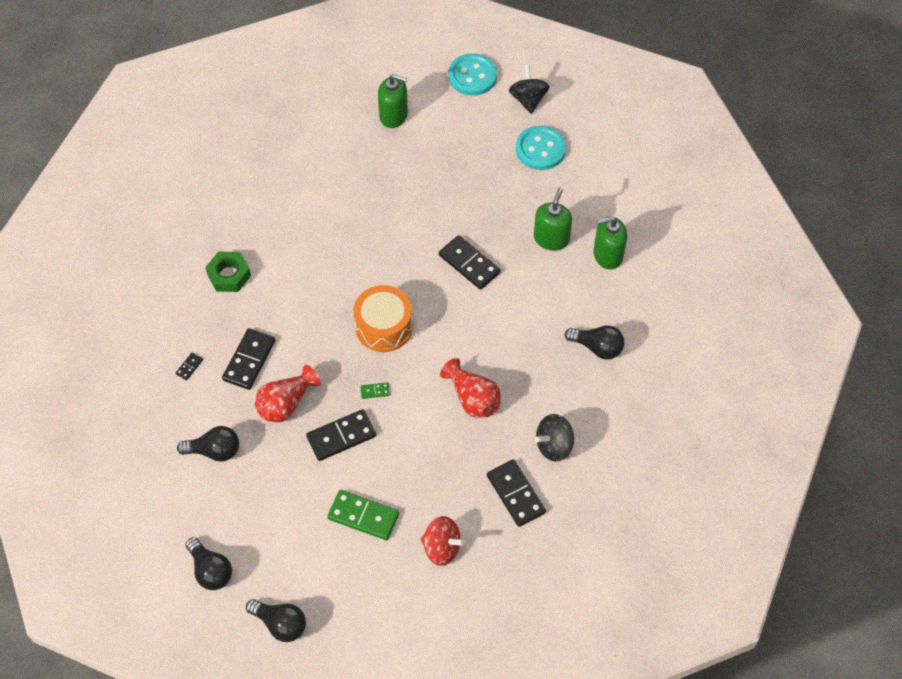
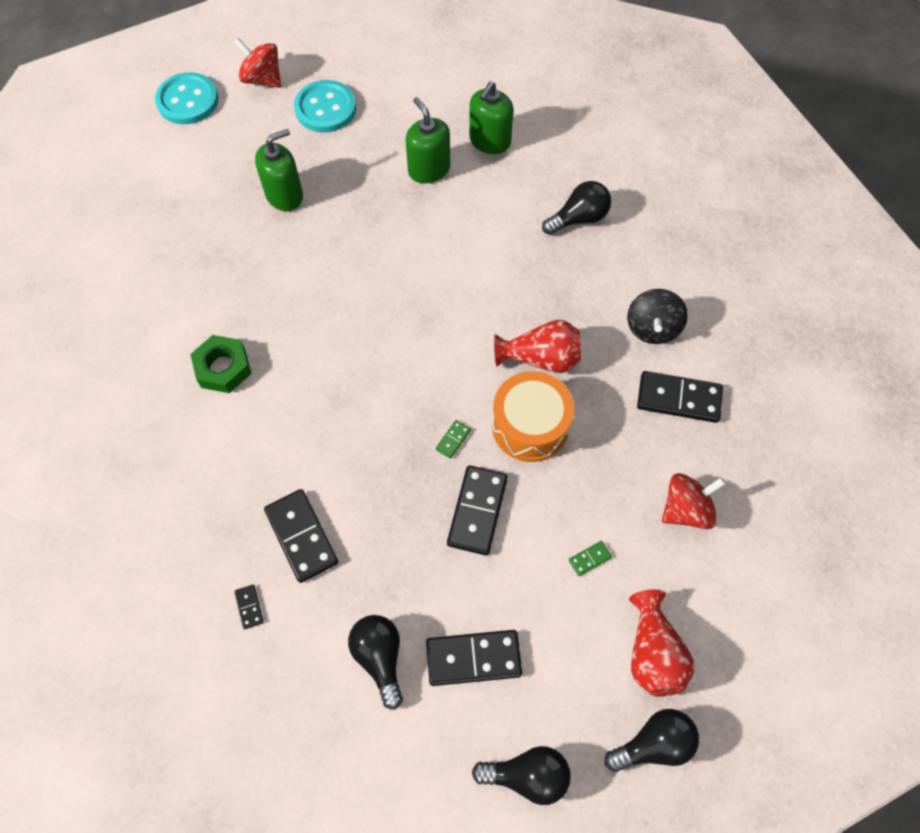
camera: 50 degrees left, 5 degrees up
black light bulb [177,426,239,462] -> black light bulb turned 60 degrees counterclockwise [348,615,403,710]
green nut [205,252,251,292] -> green nut moved to [190,335,251,393]
red vase [255,365,321,422] -> red vase moved to [629,589,695,697]
green domino [327,490,399,540] -> green domino [569,541,612,576], size x0.45
orange drum [353,285,413,352] -> orange drum moved to [492,371,574,462]
green soap dispenser [378,74,408,128] -> green soap dispenser moved to [255,129,303,211]
black domino [439,235,501,290] -> black domino moved to [426,630,522,686]
black spinning top [509,65,550,114] -> red spinning top [234,38,281,88]

